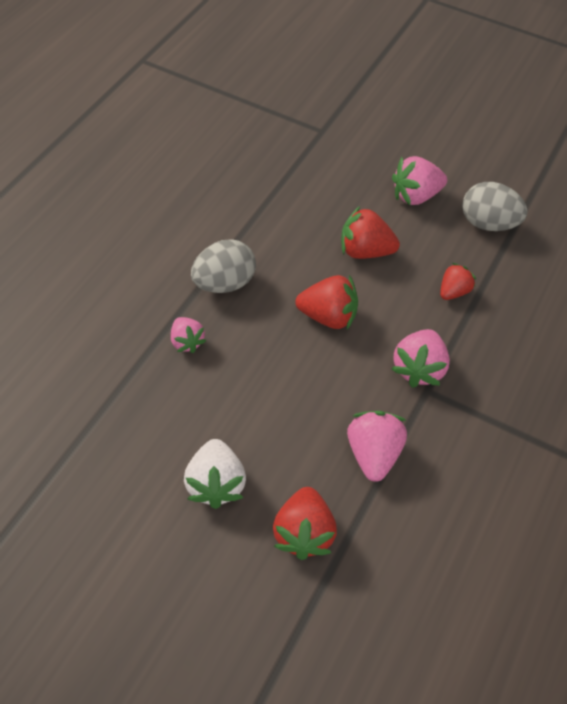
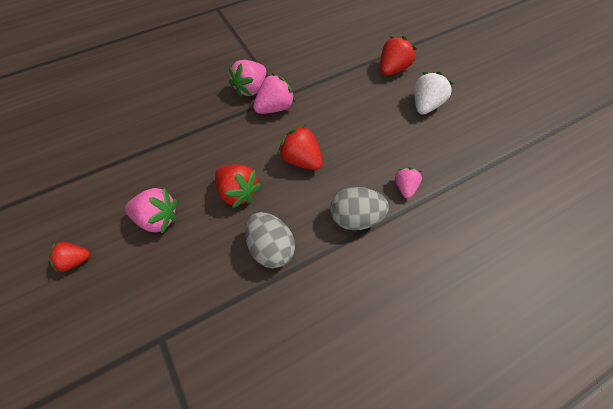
camera: 145 degrees left, 5 degrees up
pink strawberry [347,411,407,482] -> pink strawberry moved to [229,60,266,97]
red strawberry [440,263,476,300] -> red strawberry moved to [49,242,90,273]
grey egg [462,182,528,231] -> grey egg moved to [245,212,295,268]

